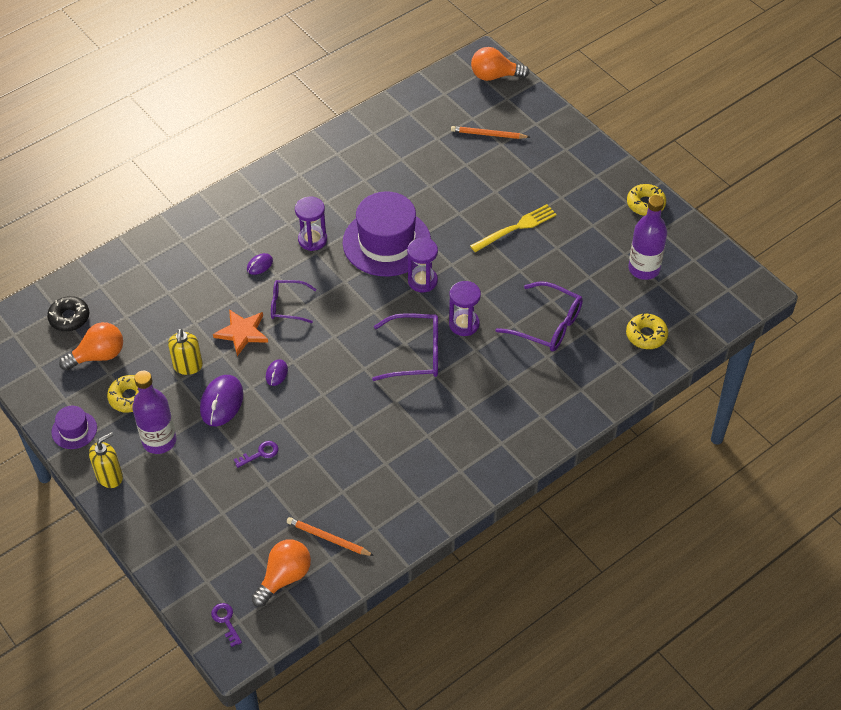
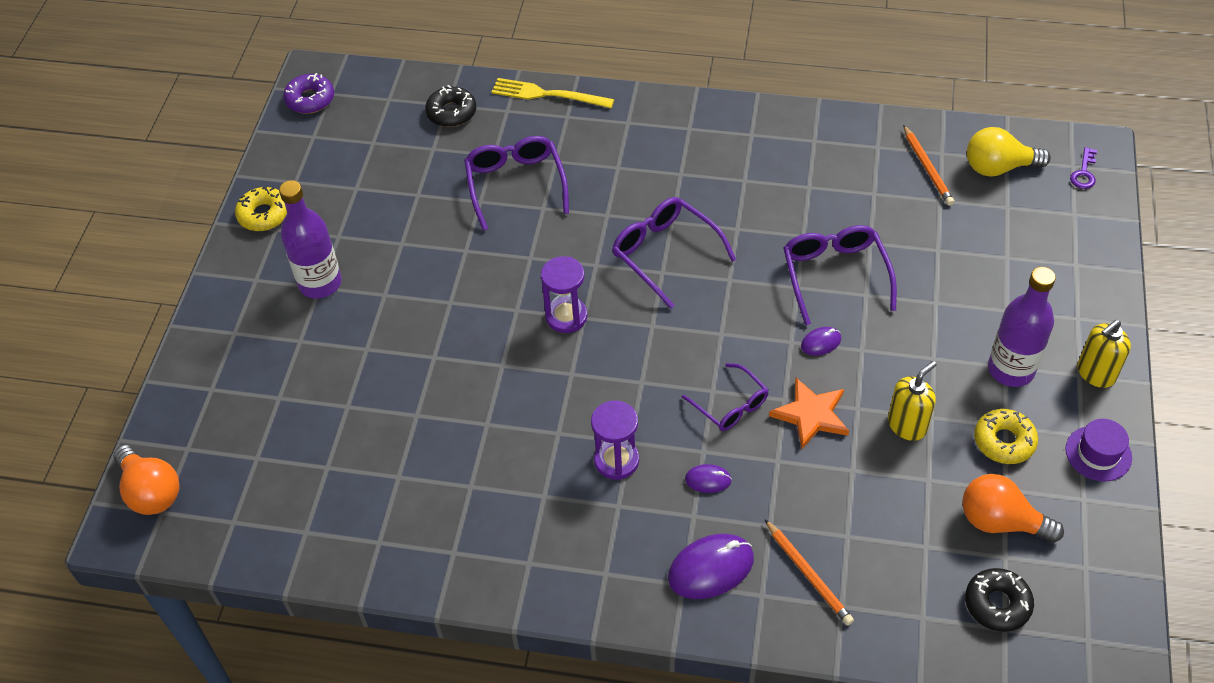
camera: 130 degrees left, 0 degrees up
yellow soap dispenser [89,432,123,488] -> yellow soap dispenser turned 45 degrees counterclockwise [1077,320,1131,388]
purple mouse [200,375,243,426] -> purple mouse moved to [668,534,754,599]
purple key [234,441,278,468] -> none
orange light bulb [252,539,311,607] -> yellow light bulb [967,127,1051,177]
purple hat [342,191,431,276] -> none
purple hourglass [449,281,481,336] -> none
orange pencil [451,126,530,139] -> orange pencil moved to [764,519,854,625]
yellow fork [470,204,557,252] -> yellow fork moved to [492,78,614,108]
yellow donut [626,313,668,349] -> black donut [425,85,476,127]
purple bottle [628,195,667,280] -> purple bottle moved to [279,180,342,298]
none -> purple donut [283,73,334,114]
none -> purple glasses [783,225,897,326]

